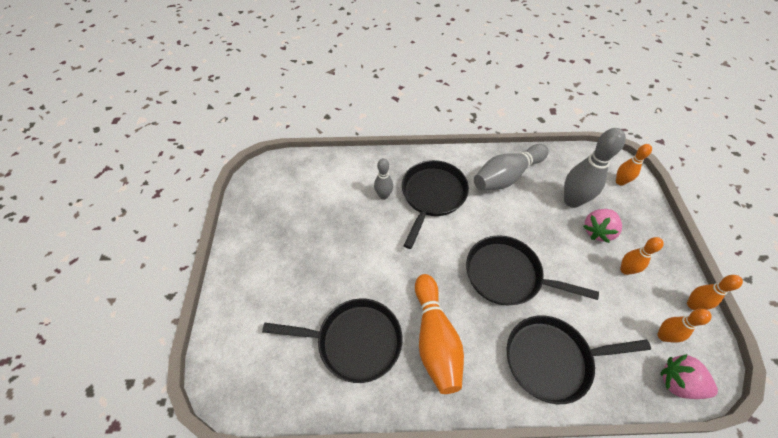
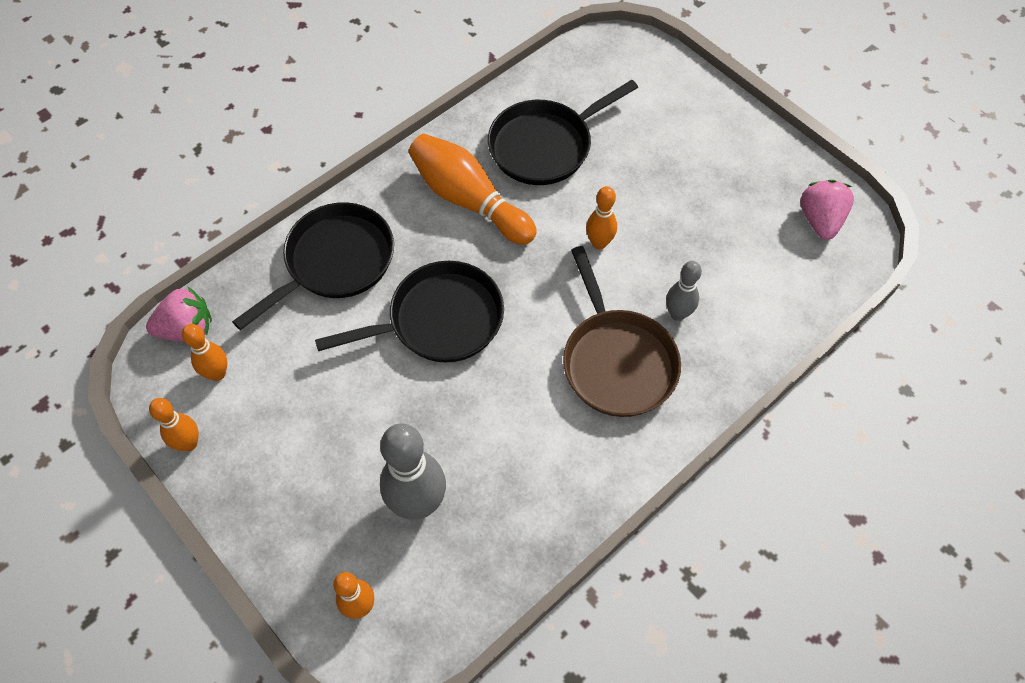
camera: 140 degrees right, 5 degrees up
black pan [402,160,469,249] -> brown pan [563,246,681,417]
grey bowling pin [474,144,549,190] -> none
pink strawberry [583,209,622,243] -> pink strawberry moved to [800,180,854,240]
orange bowling pin [620,237,664,275] -> orange bowling pin moved to [586,186,617,249]

